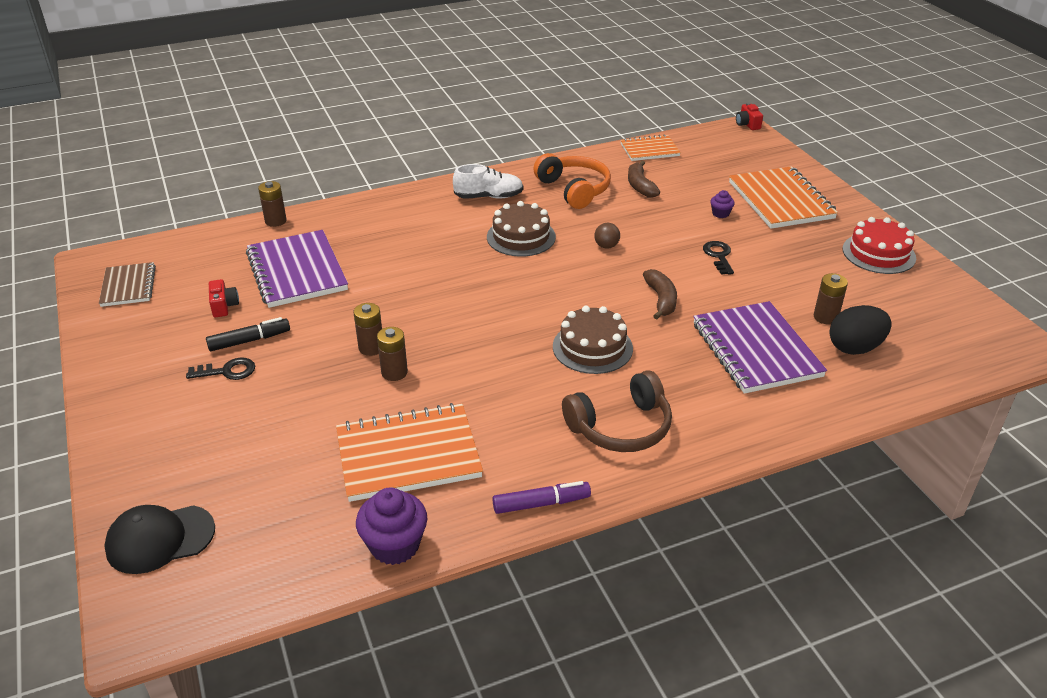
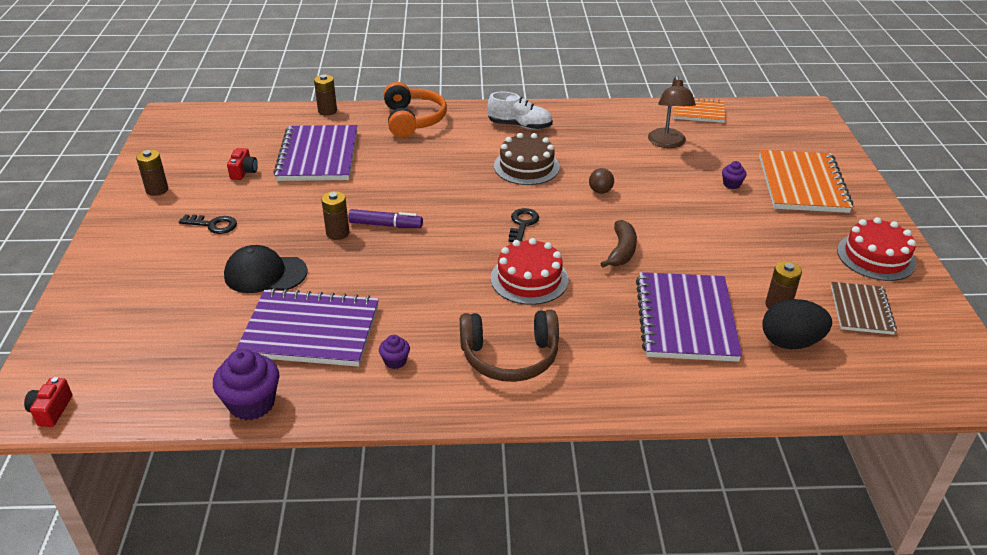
camera: 20 degrees right, 0 degrees up
brown notebook [99,262,156,307] -> brown notebook moved to [831,282,897,335]
black cap [104,505,215,574] -> black cap moved to [224,245,308,293]
black marker [206,317,290,351] -> none
orange notebook [336,403,483,502] -> purple notebook [236,288,379,367]
brown battery [377,327,408,381] -> brown battery moved to [136,150,168,196]
purple marker [492,481,591,514] -> purple marker moved to [348,209,423,228]
orange headphones [533,153,611,209] -> orange headphones moved to [384,82,447,137]
brown cake [553,306,633,374] -> red cake [491,238,569,305]
brown banana [628,160,660,198] -> brown lamp [648,76,696,148]
black key [703,241,734,275] -> black key moved to [508,208,539,242]
red camera [736,103,763,130] -> red camera moved to [24,377,73,427]
none -> purple cupcake [379,335,410,369]

